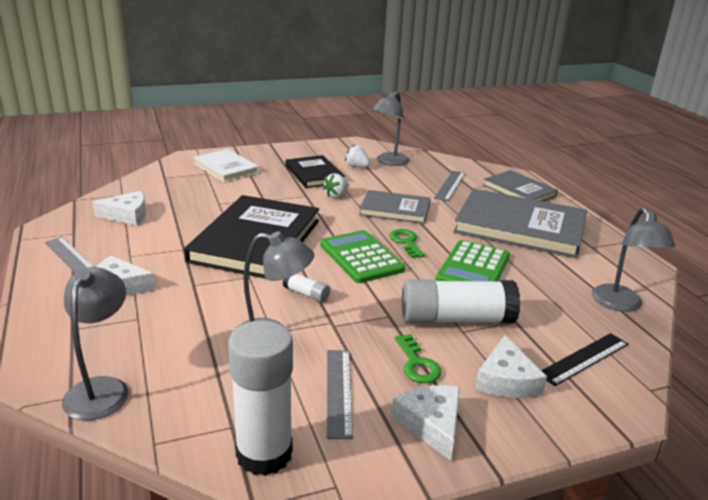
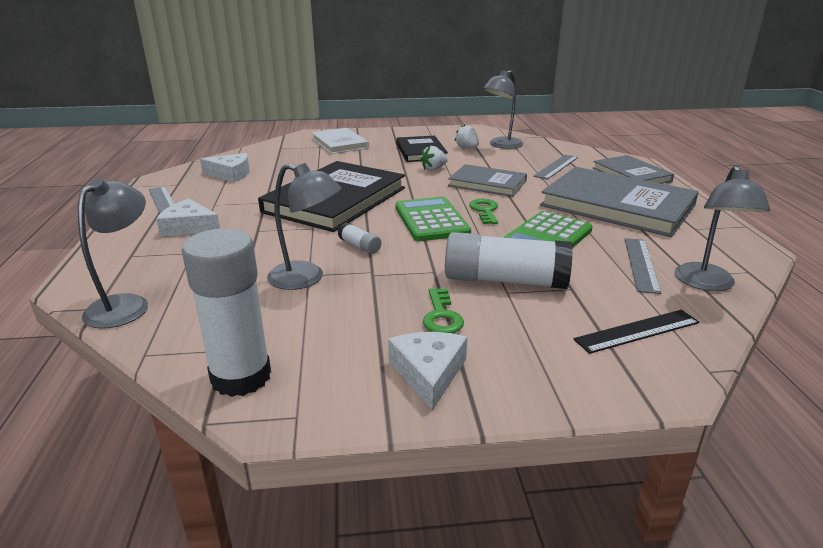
camera: 15 degrees right, 0 degrees up
grey ruler [327,350,353,439] -> grey ruler moved to [625,238,661,294]
white cheese [475,335,547,398] -> none

